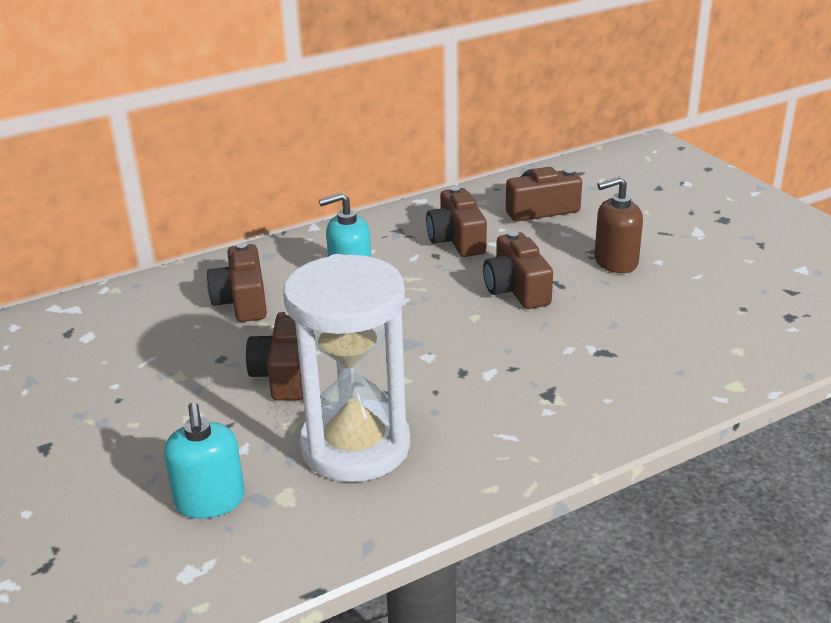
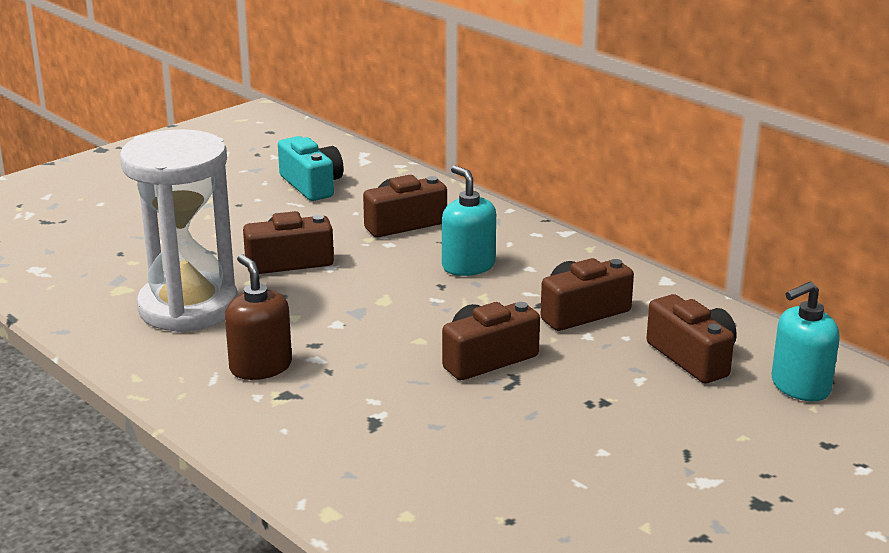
camera: 75 degrees right, 5 degrees down
turquoise soap dispenser [164,402,245,519] -> turquoise soap dispenser moved to [772,281,840,402]
brown soap dispenser [594,177,643,273] -> brown soap dispenser moved to [225,254,292,380]
none -> turquoise camera [278,136,344,201]

